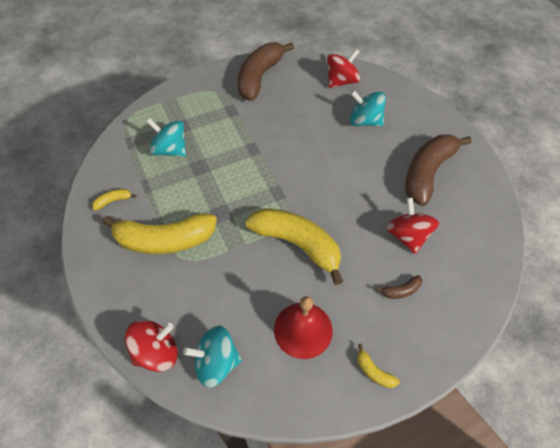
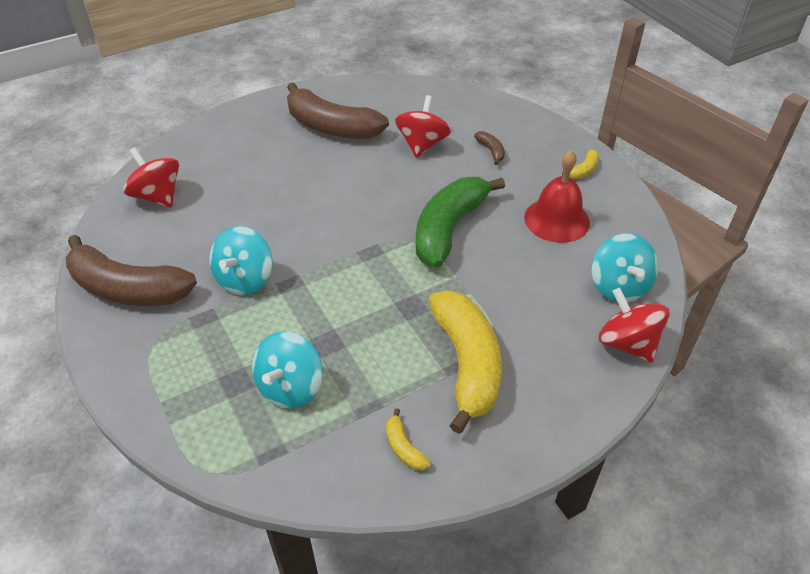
camera: 95 degrees left, 10 degrees down
yellow banana [246,208,343,285] -> green banana [416,177,505,268]
turquoise spinning top [350,90,386,126] -> turquoise spinning top moved to [209,226,273,295]
red spinning top [386,198,439,254] -> red spinning top turned 120 degrees clockwise [395,95,451,158]

